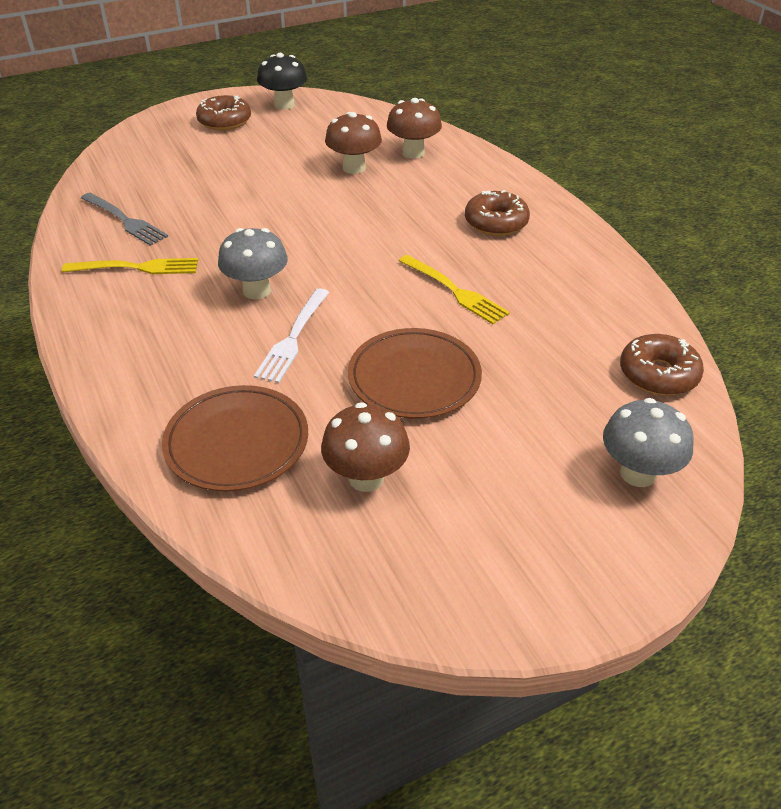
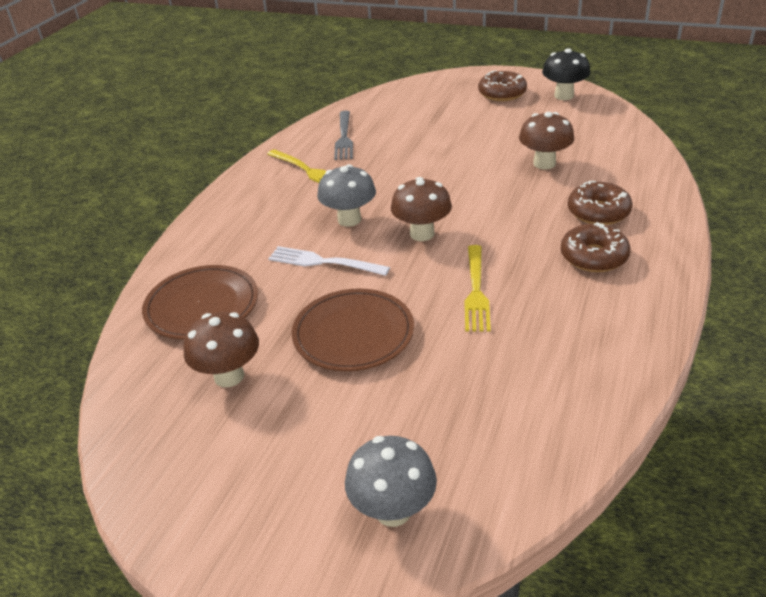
camera: 50 degrees right, 5 degrees down
white fork [254,288,329,383] -> white fork turned 45 degrees clockwise [268,246,390,276]
brown mushroom [387,98,442,159] -> brown mushroom moved to [391,177,452,241]
brown donut [620,334,704,395] -> brown donut moved to [568,181,633,225]

